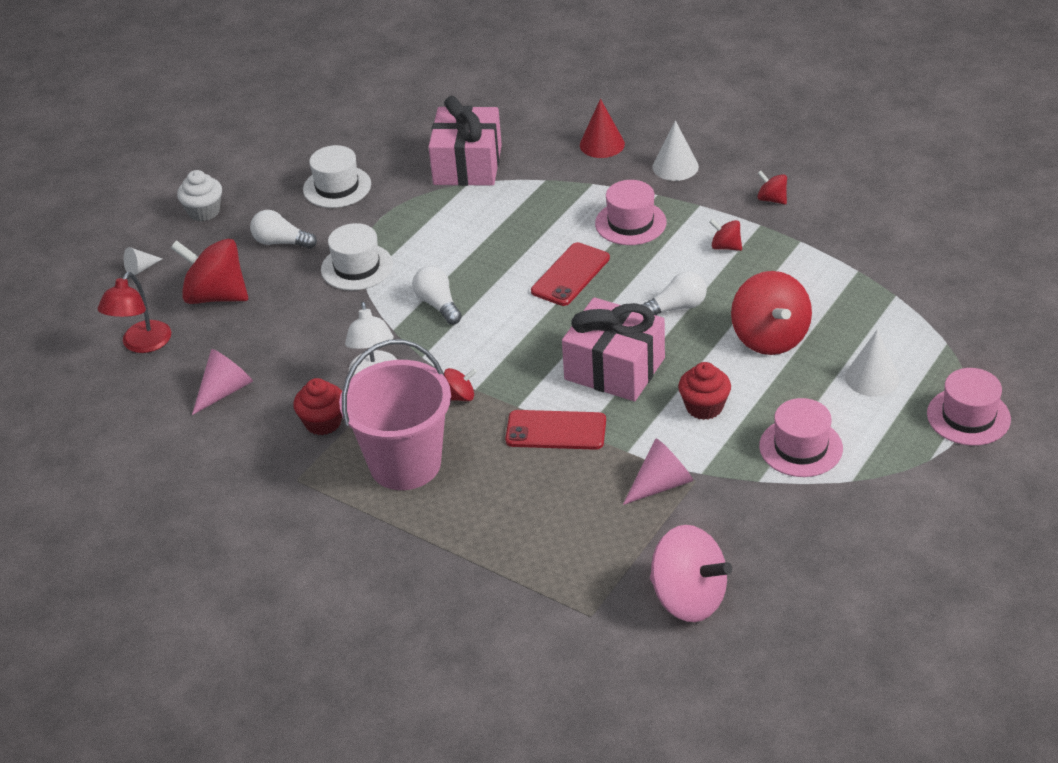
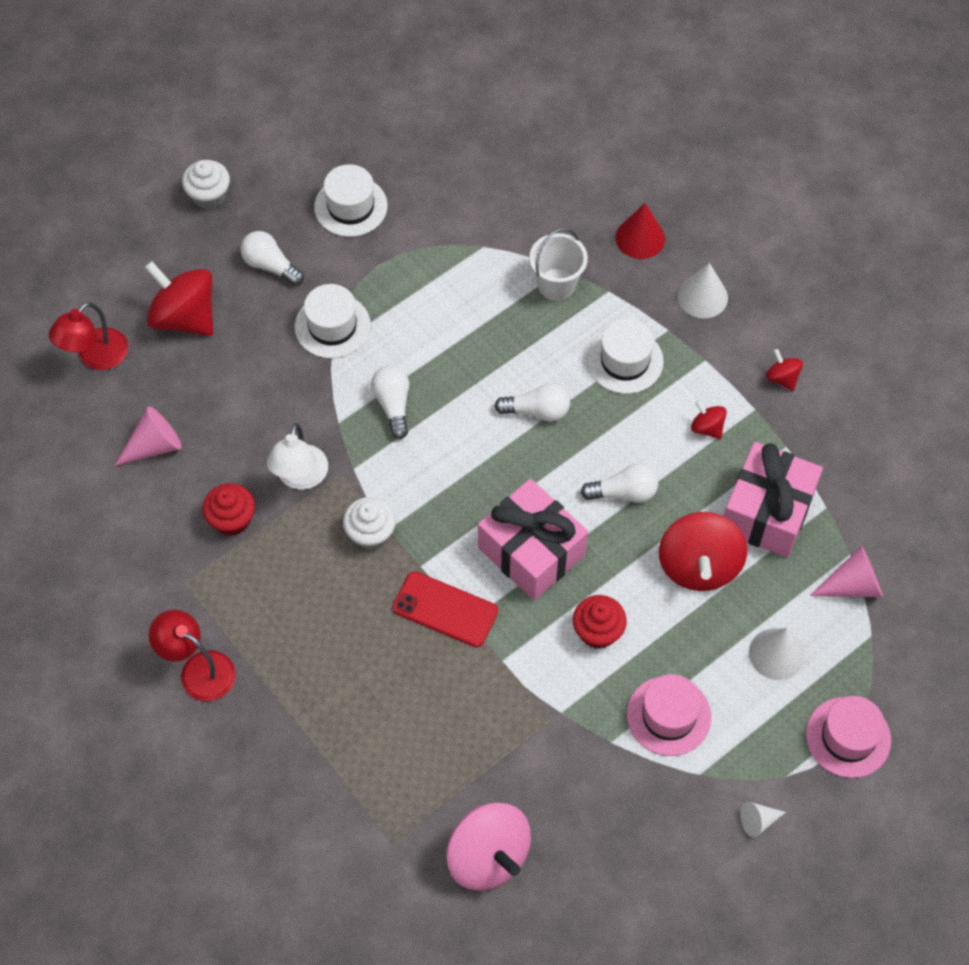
camera: 15 degrees right, 20 degrees up
white cone [124,247,162,275] -> white cone moved to [740,802,786,838]
pink bucket [339,339,451,490] -> none
pink gift [428,96,502,186] -> pink gift moved to [724,442,823,558]
red spinning top [444,368,477,401] -> white cupcake [343,497,396,550]
red phone [531,242,610,306] -> white light bulb [494,383,570,422]
pink hat [595,180,667,245] -> white hat [587,319,664,394]
pink cone [623,438,693,505] -> pink cone moved to [810,546,883,597]
none -> red lamp [149,610,235,701]
none -> white bucket [529,228,588,301]

